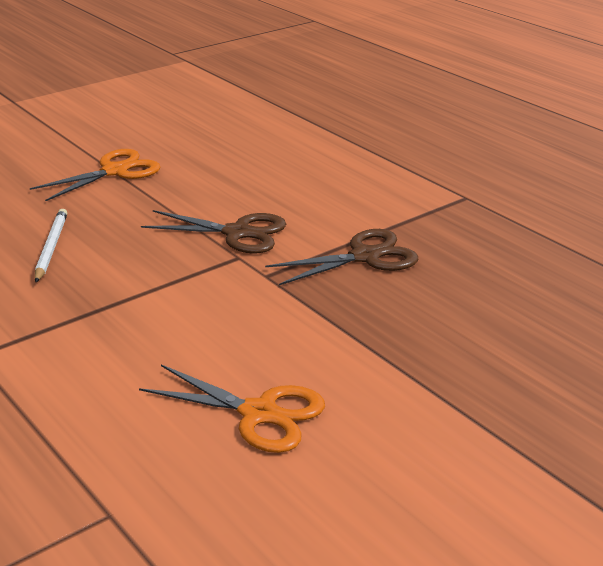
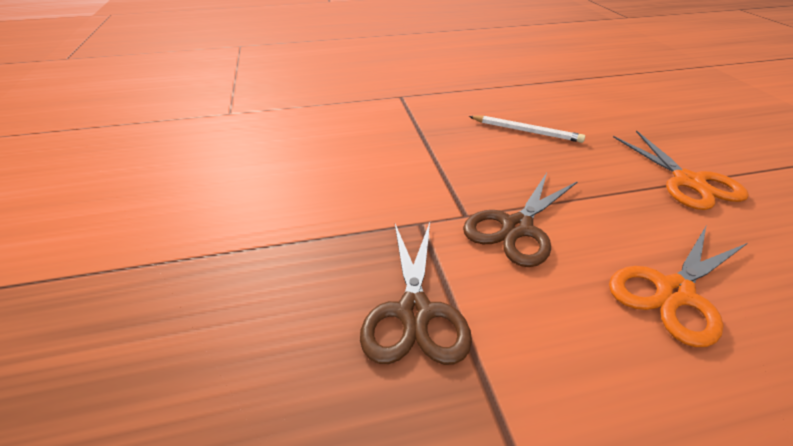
camera: 115 degrees right, 10 degrees up
orange scissors [139,365,325,453] -> orange scissors moved to [609,226,747,347]

